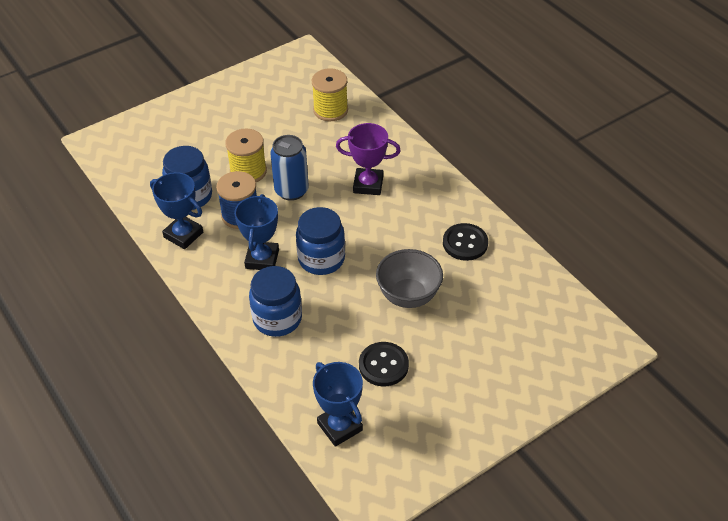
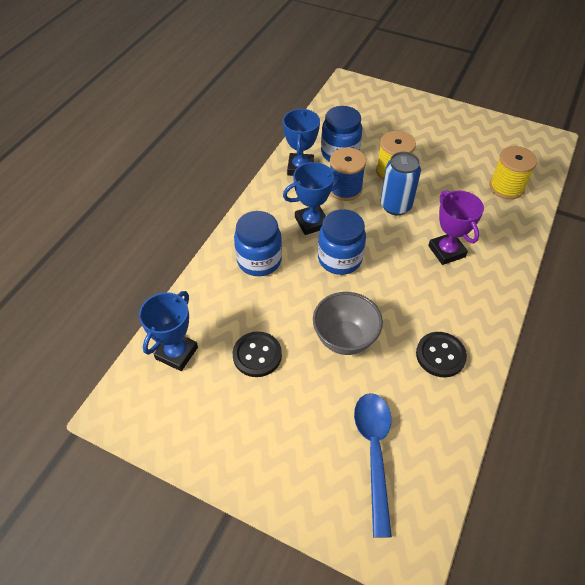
camera: 60 degrees right, 5 degrees up
none -> blue spoon [354,393,392,538]

